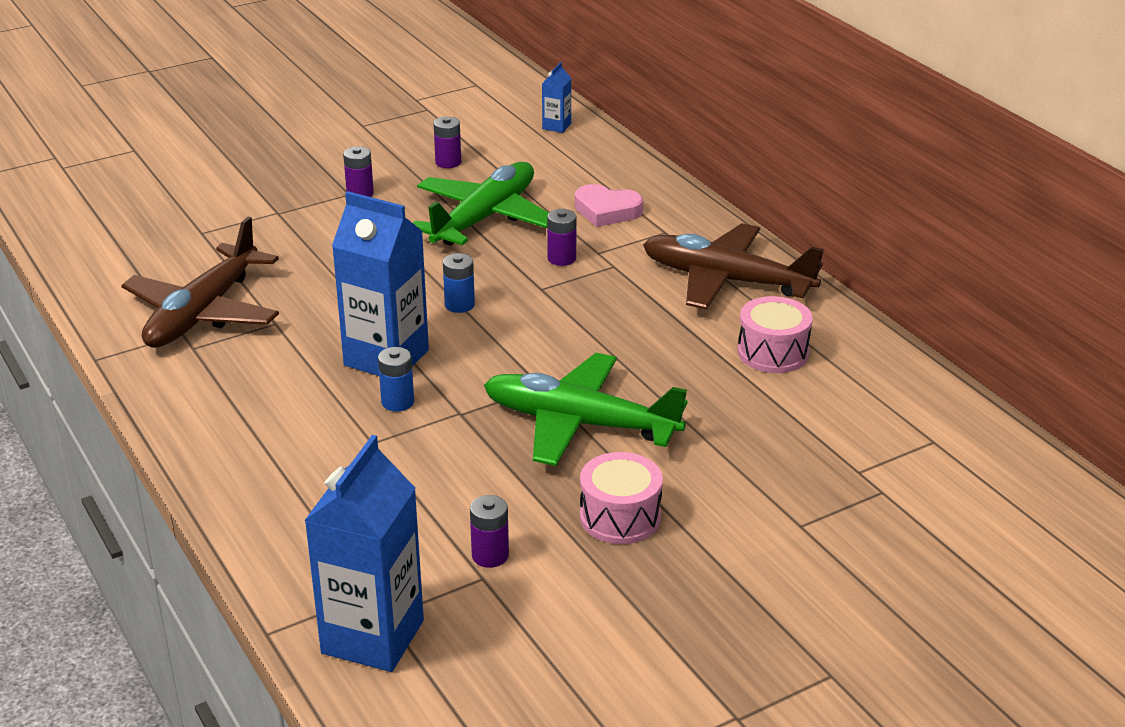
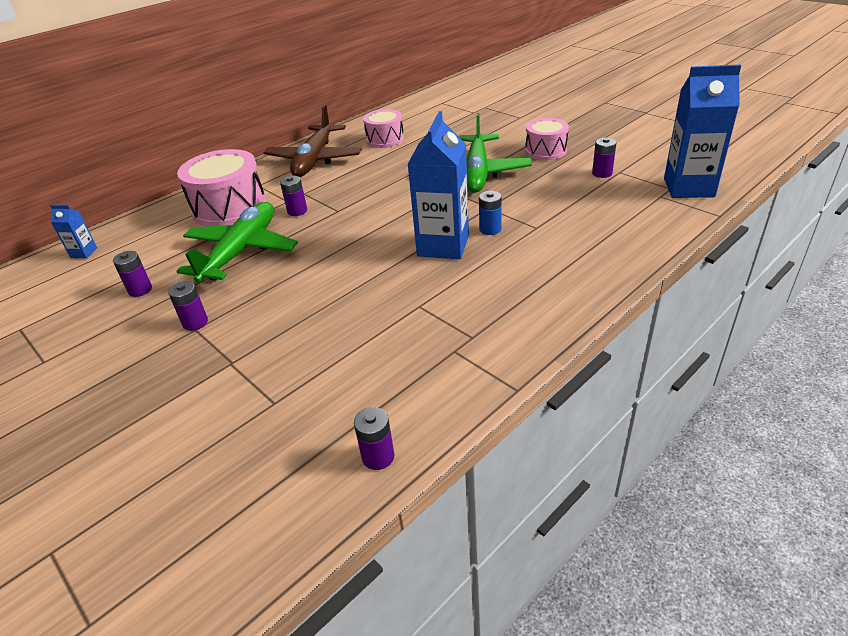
camera: 100 degrees left, 5 degrees up
brown plane [121,217,279,348] -> none
green plane [413,162,549,246] -> green plane turned 90 degrees clockwise [176,202,298,283]
blue battery [443,253,475,313] -> none
pink heart [575,184,643,227] -> pink drum [177,149,266,227]
none -> purple battery [354,407,394,470]

